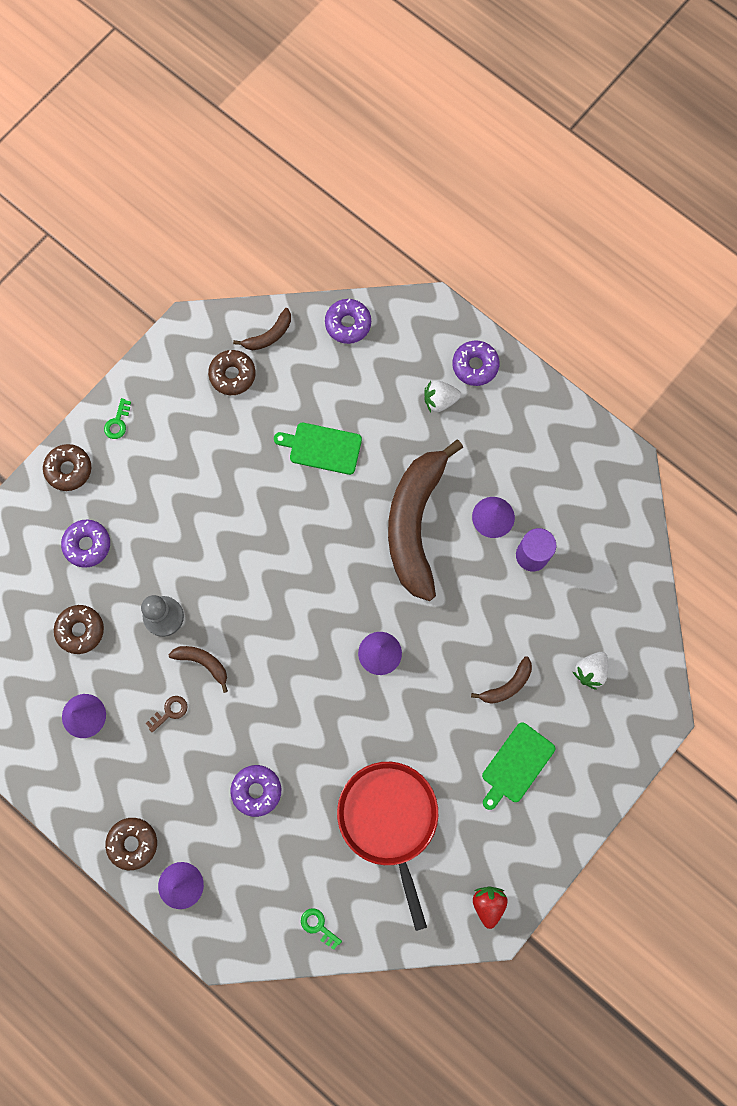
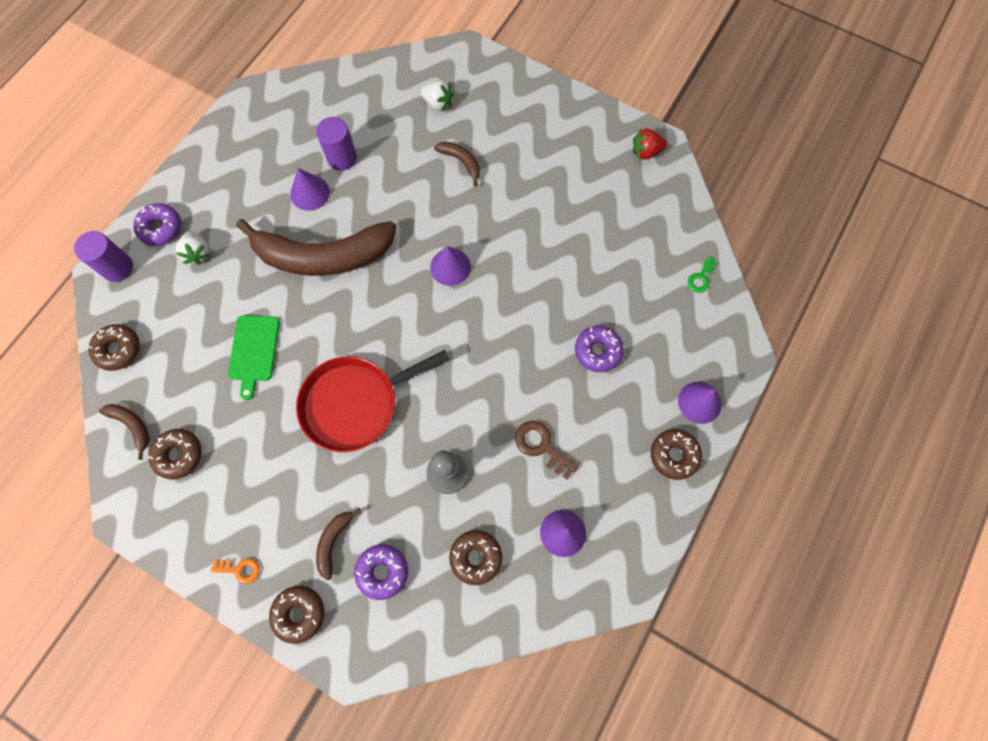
camera: 100 degrees left, 5 degrees down
green key [104,398,131,439] -> orange key [211,558,260,584]
brown key [146,696,188,732] -> brown key [515,421,579,479], size x1.56
brown banana [169,646,228,693] -> brown banana moved to [316,508,362,580]
purple donut [325,299,371,344] -> brown donut [88,324,140,371]
red pan [337,762,438,931] -> red pan moved to [296,350,449,452]
green cutting board [482,722,555,810] -> none
none -> purple cylinder [74,231,133,282]

